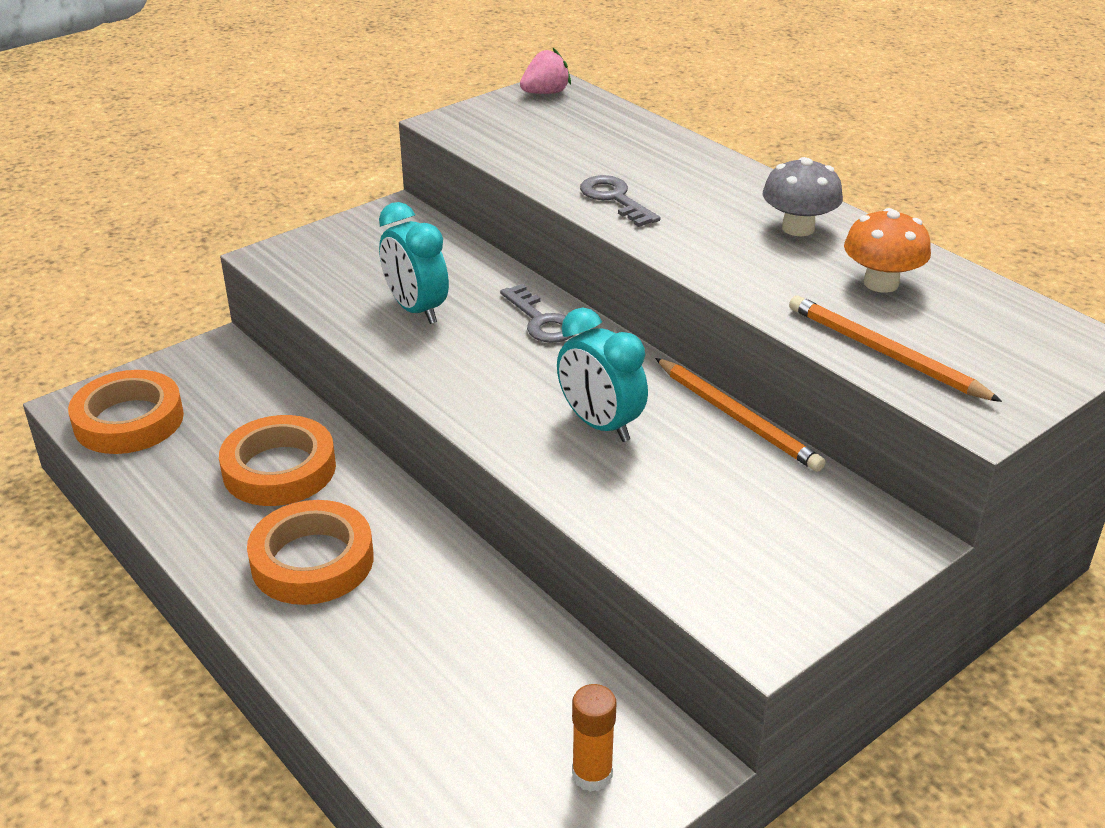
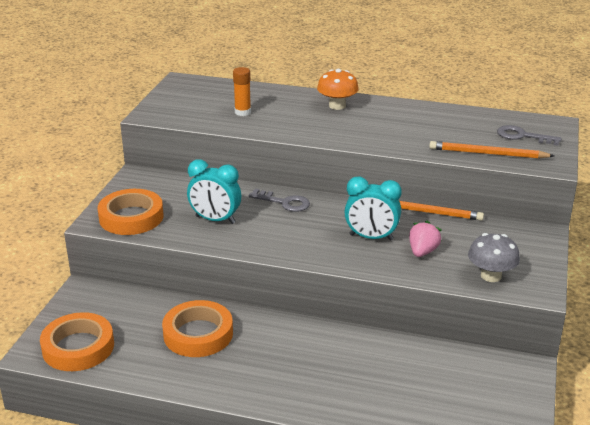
camera: 35 degrees left, 5 degrees down
orange tape [247,500,374,605] -> orange tape moved to [97,189,164,235]
pink strawberry [520,48,571,94] -> pink strawberry moved to [409,221,442,257]
orange glue stick [572,684,616,792] -> orange glue stick moved to [233,67,251,116]
grey key [580,175,661,227] -> grey key moved to [497,125,562,146]
grey mushroom [763,157,843,236] -> grey mushroom moved to [468,233,520,282]
orange mushroom [844,208,931,293] -> orange mushroom moved to [317,69,359,110]

